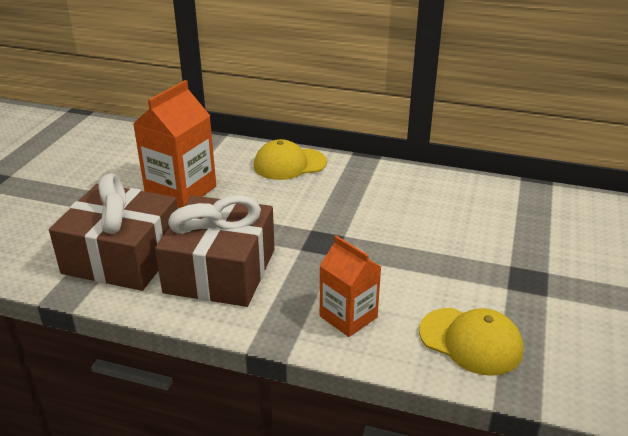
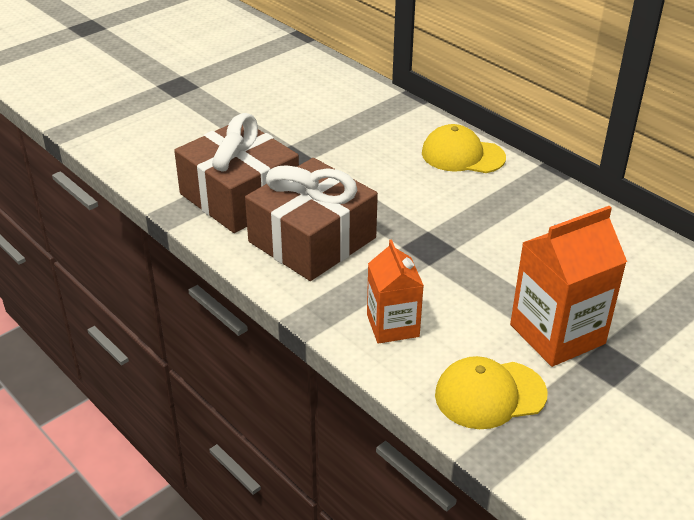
camera: 30 degrees right, 5 degrees up
orange carton [133,80,216,208] -> orange carton moved to [510,206,627,367]
yellow cap [419,308,524,376] -> yellow cap turned 105 degrees clockwise [435,356,548,429]

